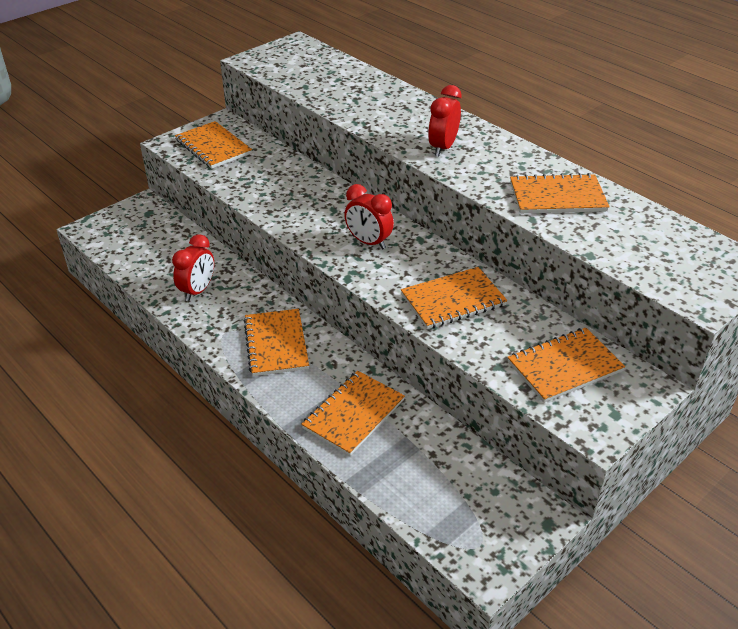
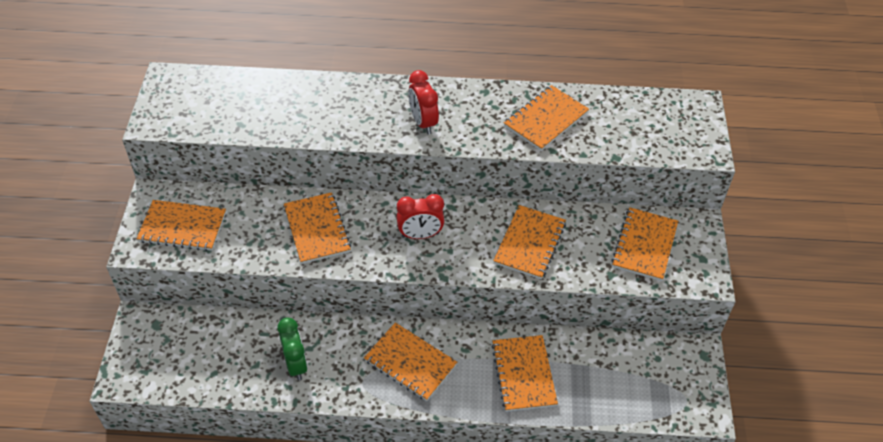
camera: 45 degrees left, 10 degrees up
red clock [172,234,214,301] -> green clock [277,317,308,380]
none -> orange notebook [284,192,351,264]

